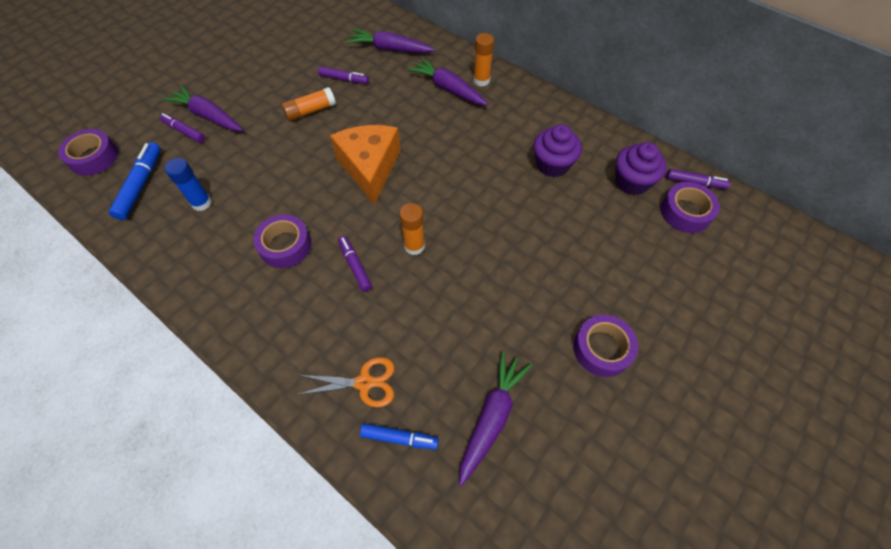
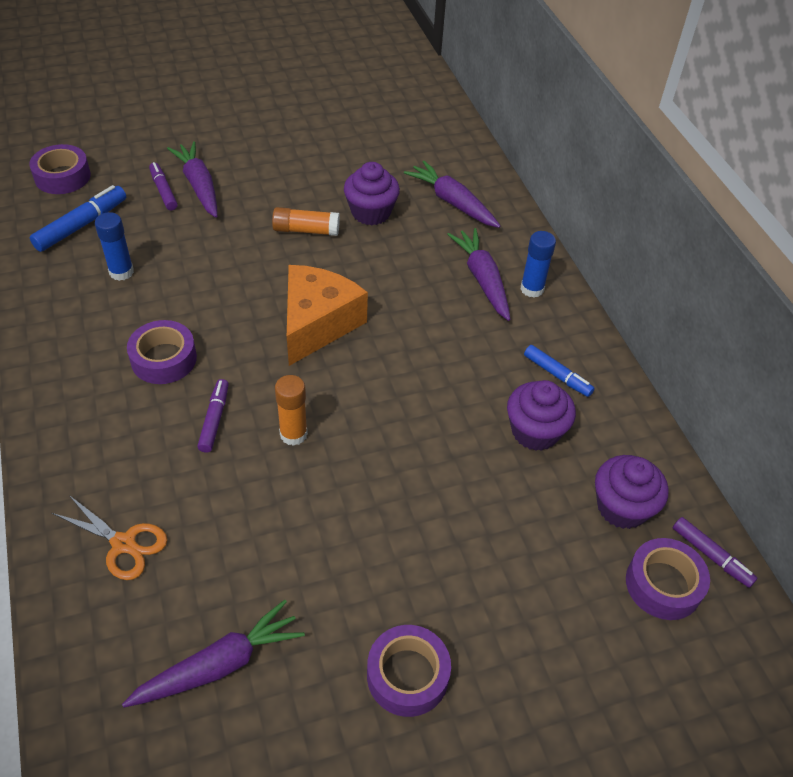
camera: 30 degrees right, 10 degrees down
purple marker [318,66,369,84] -> purple cupcake [344,162,400,225]
blue marker [360,423,439,450] -> blue marker moved to [524,345,595,397]
orange glue stick [473,33,494,86] -> blue glue stick [521,231,556,298]

